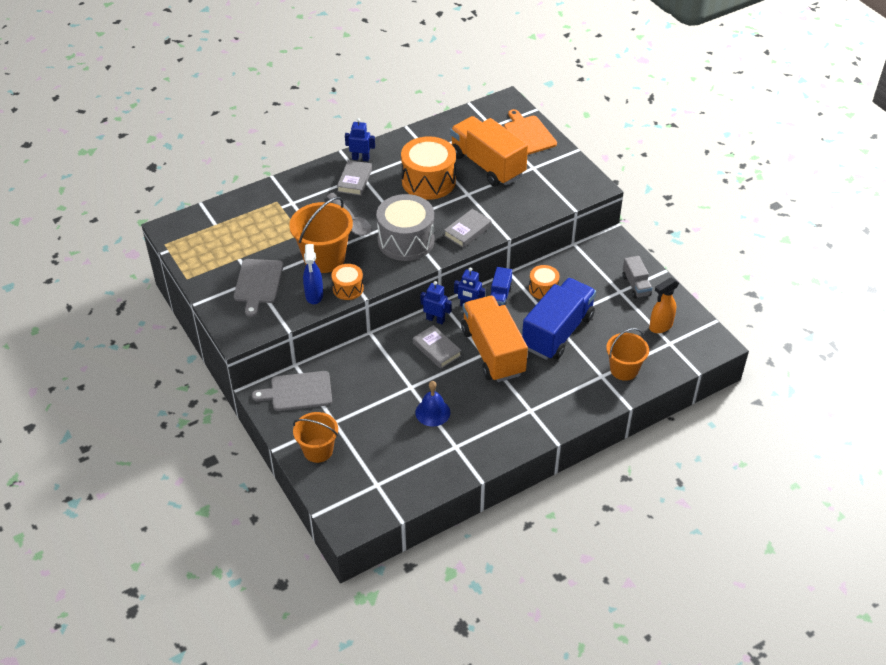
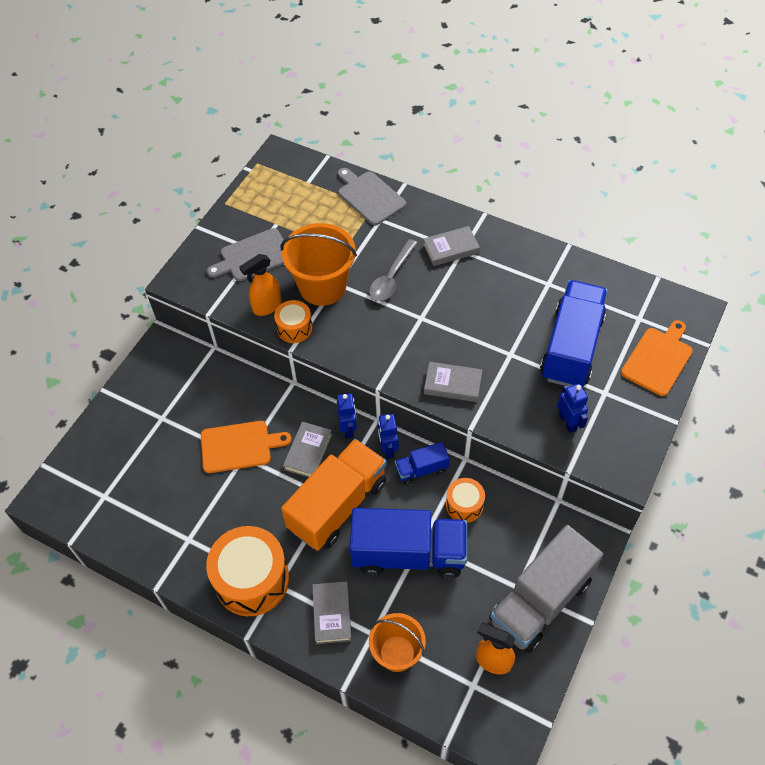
camera: 60 degrees right, 10 degrees up
grey cutting board [252,371,332,411] -> grey cutting board moved to [338,168,406,225]
orange bucket [293,412,338,463] -> none
blue spray bottle [303,244,323,304] -> orange spray bottle [239,254,282,316]
blue robot [345,118,375,161] -> blue robot moved to [557,384,588,433]
grey drum [376,194,435,261] -> none
orange drum [401,136,456,200] -> orange drum moved to [206,526,289,616]
blue bell [415,381,450,426] -> none
orange truck [450,116,528,186] -> blue truck [540,280,608,387]
grey truck [623,256,652,298] -> grey truck [489,525,603,653], size x2.09
none -> orange cutting board [201,421,292,473]
none -> grey book [312,581,352,644]

